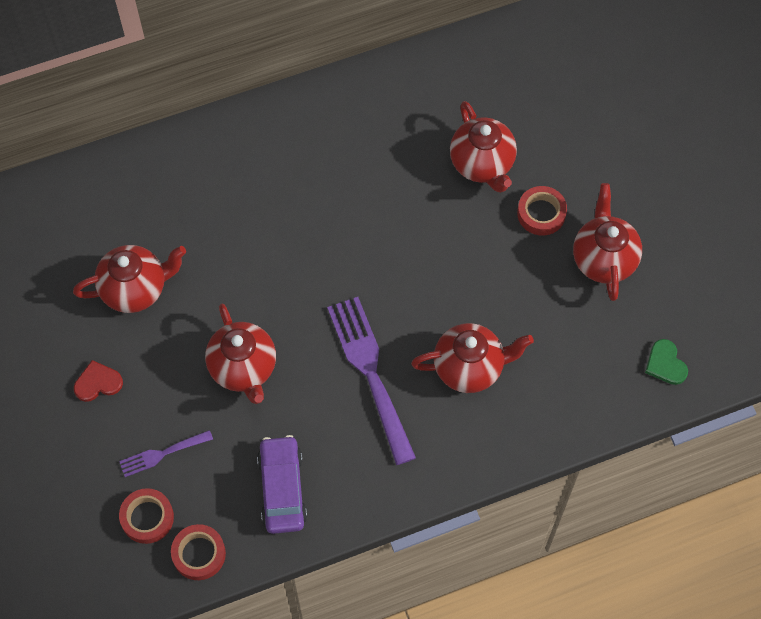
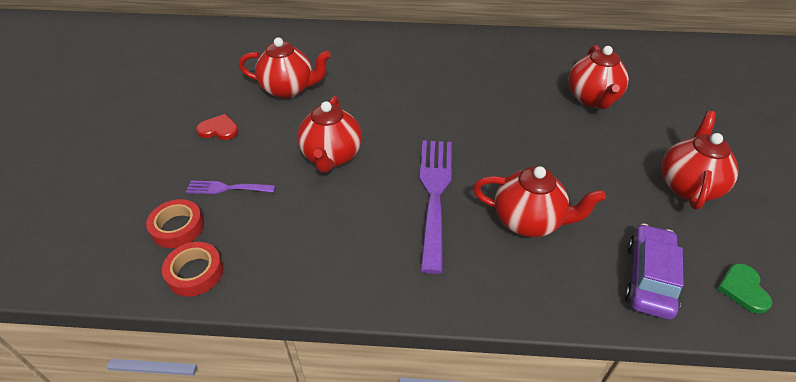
camera: 25 degrees right, 20 degrees down
purple car [257,435,307,534] -> purple car moved to [625,224,684,320]
red tape [517,186,567,236] -> none

